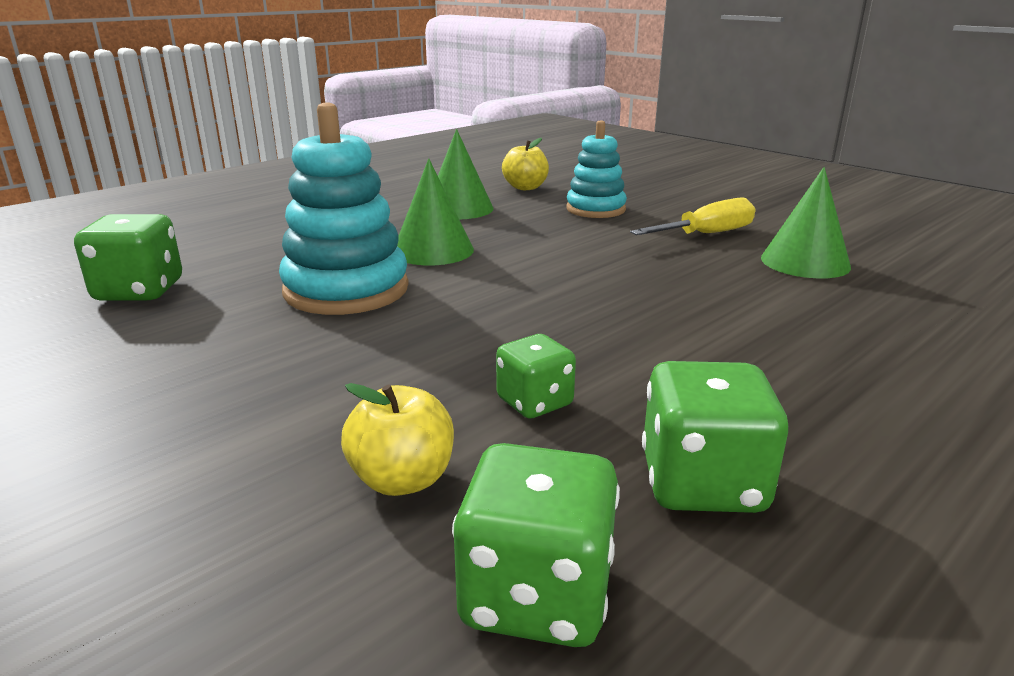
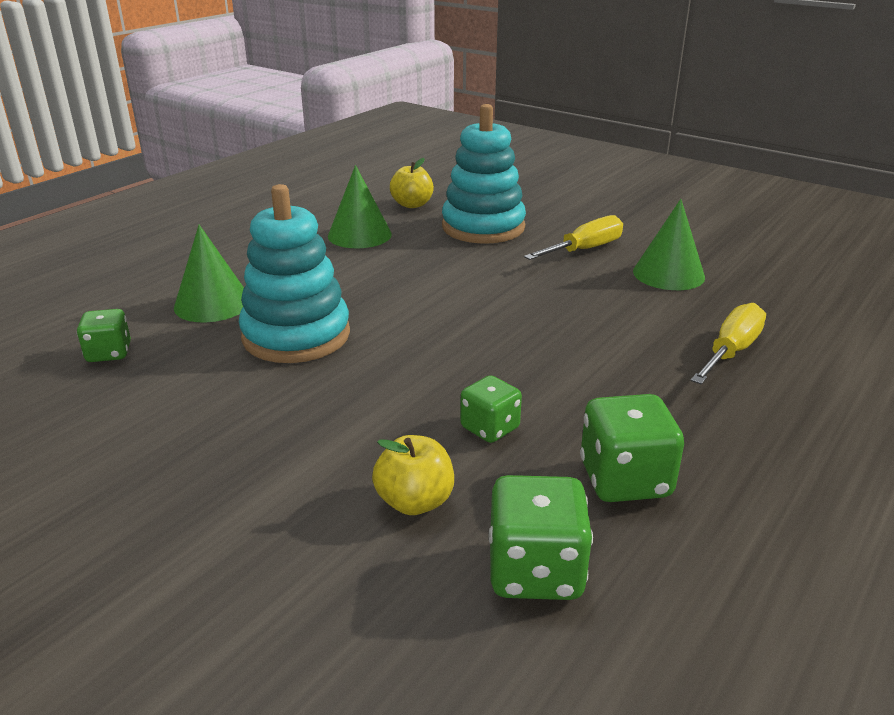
camera: 10 degrees left, 5 degrees up
green dice [74,214,182,301] -> green dice [77,309,131,362], size x0.64
green cone [397,159,474,265] -> green cone moved to [174,225,244,322]
turquoise stacking toy [566,120,627,218] -> turquoise stacking toy [442,104,526,244], size x1.56
none -> yellow screwdriver [690,303,766,385]

